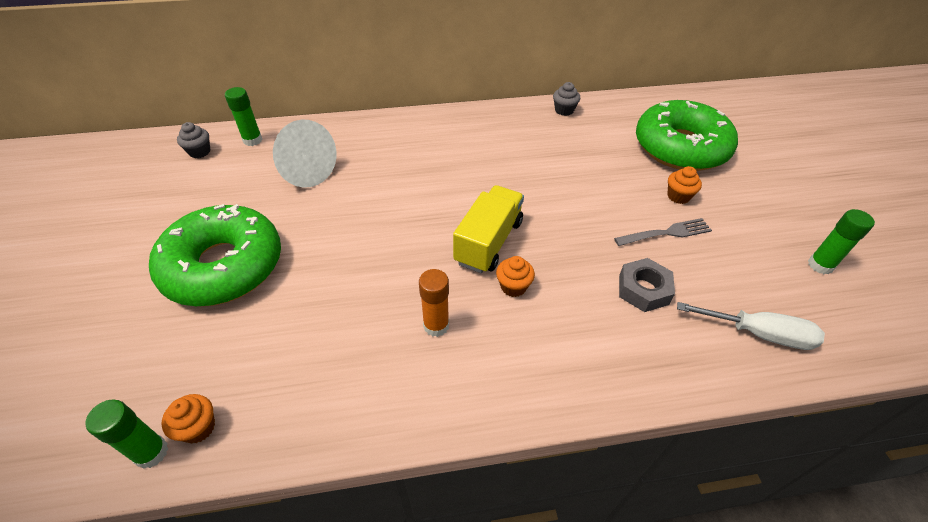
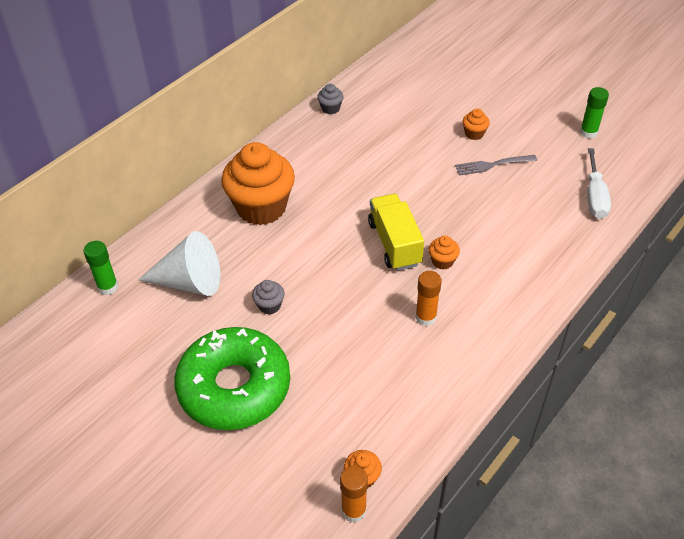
camera: 40 degrees left, 0 degrees up
green glue stick [85,399,169,469] -> orange glue stick [340,466,368,522]
grey cupcake [177,122,210,158] -> grey cupcake moved to [252,280,285,314]
grey fork [614,218,712,246] -> grey fork turned 135 degrees counterclockwise [455,155,537,176]
grey nut [619,258,675,312] -> none
green donut [636,100,738,171] -> none
white screwdriver [677,302,825,350] -> white screwdriver turned 120 degrees clockwise [587,148,611,219]
none -> orange cupcake [221,142,295,225]

